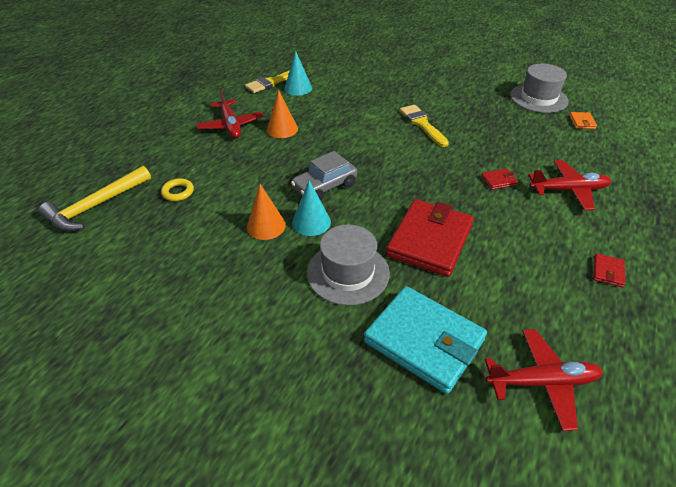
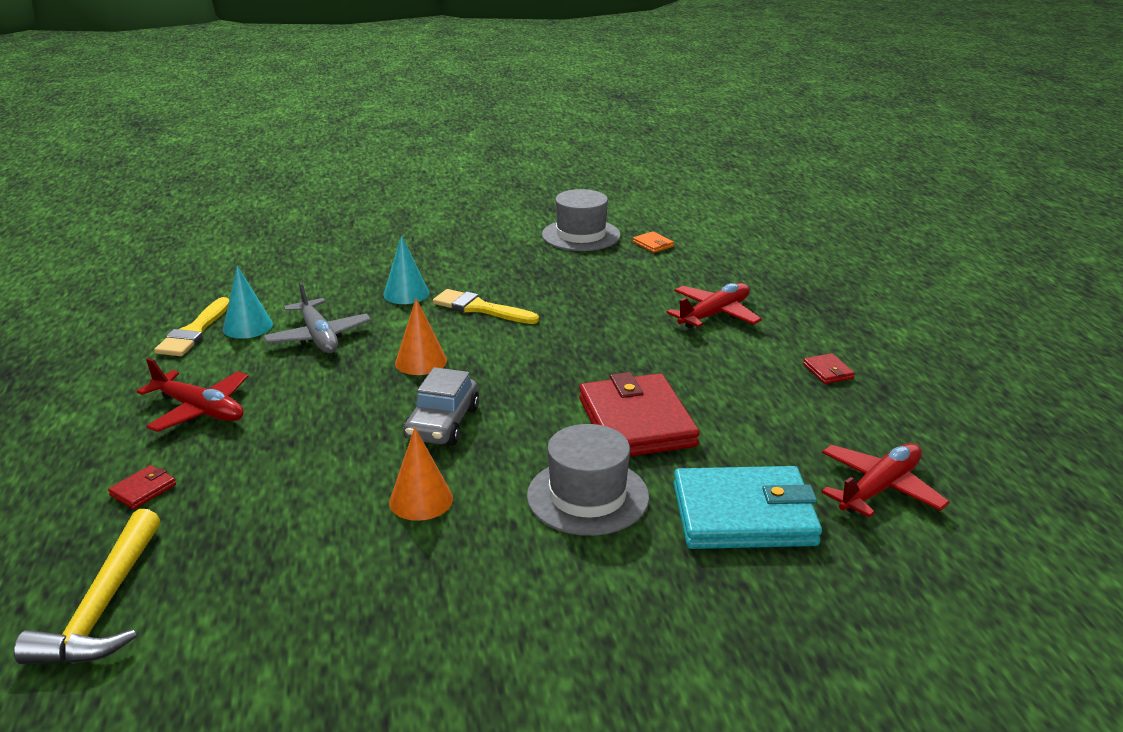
camera: 40 degrees left, 15 degrees down
yellow ring [161,178,194,201] -> none
orange cone [267,90,298,138] -> orange cone moved to [395,298,447,375]
turquoise cone [292,180,331,236] -> turquoise cone moved to [383,235,429,304]
red wallet [481,168,518,190] -> red wallet moved to [108,465,176,509]
none -> grey plane [264,282,371,353]

